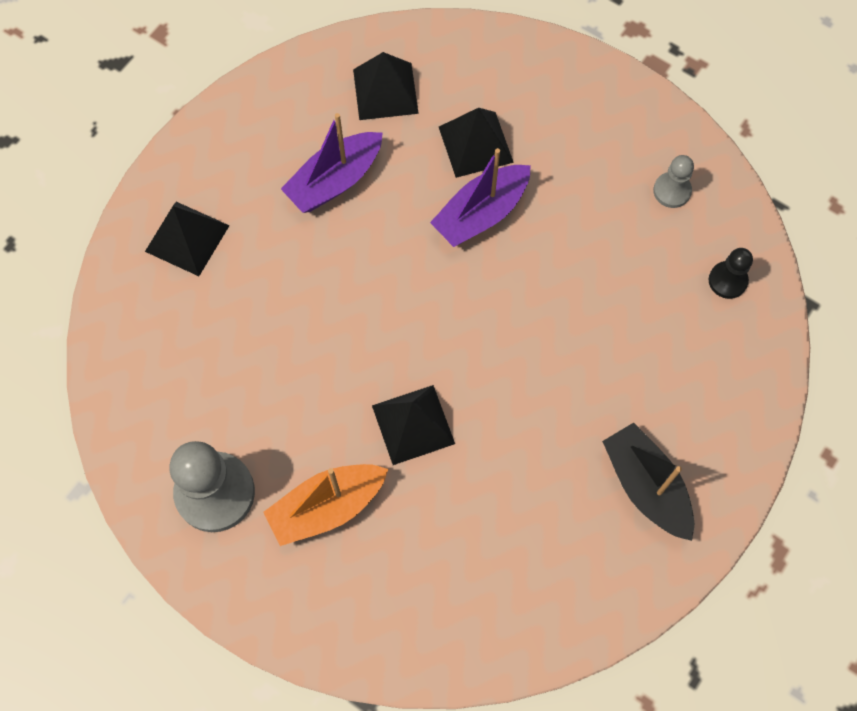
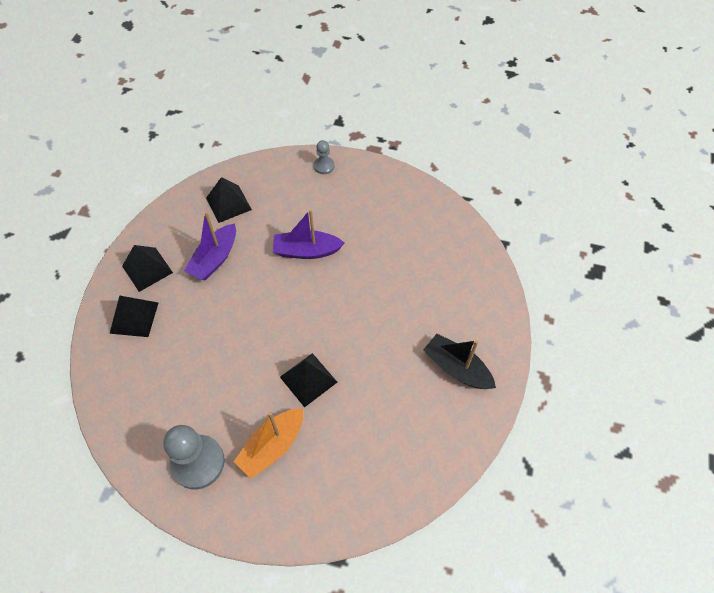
camera: 20 degrees left, 10 degrees down
purple boat [430,148,531,247] -> purple boat turned 60 degrees clockwise [273,209,344,259]
black pyramid [439,108,514,178] -> black pyramid moved to [122,245,173,292]
grey pawn [653,155,694,208] -> grey pawn moved to [314,140,335,174]
black pawn [709,248,753,299] -> none

